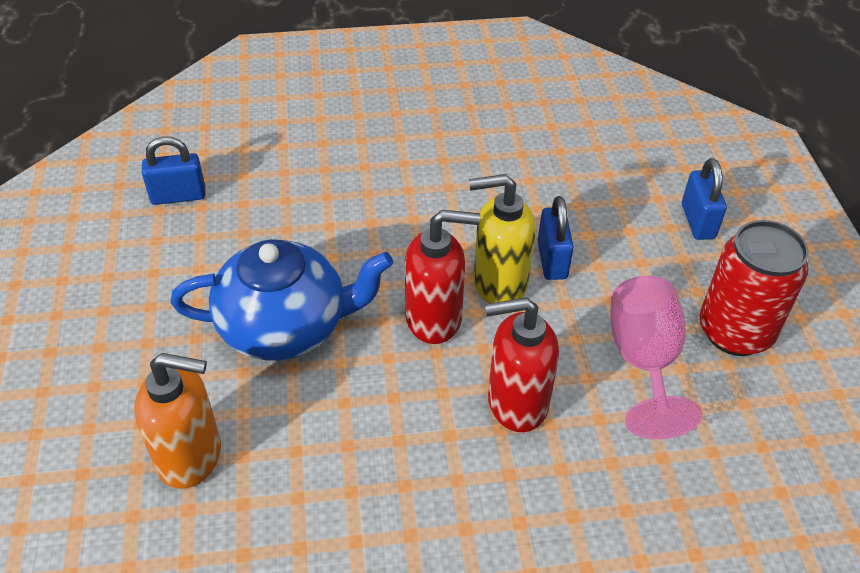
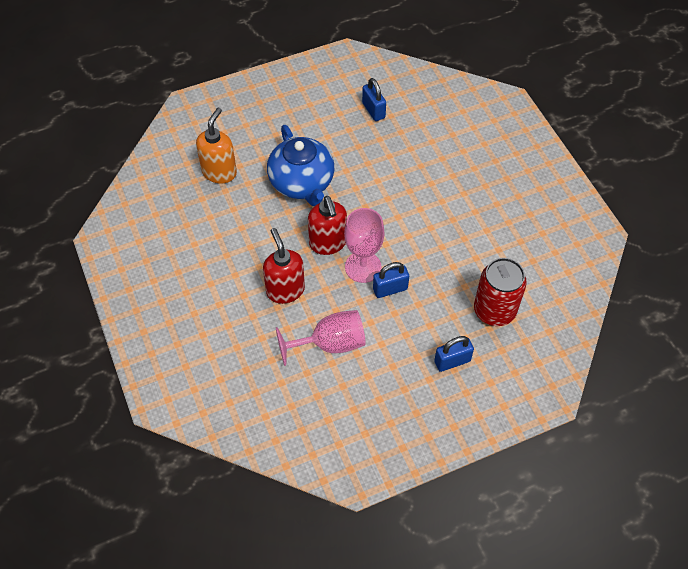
camera: 75 degrees right, 10 degrees up
orange soap dispenser [134,353,221,489] -> orange soap dispenser turned 150 degrees counterclockwise [196,108,237,184]
yellow soap dispenser [469,174,536,303] -> pink goblet [344,208,384,283]
red can [699,220,809,356] -> red can moved to [474,258,527,326]

